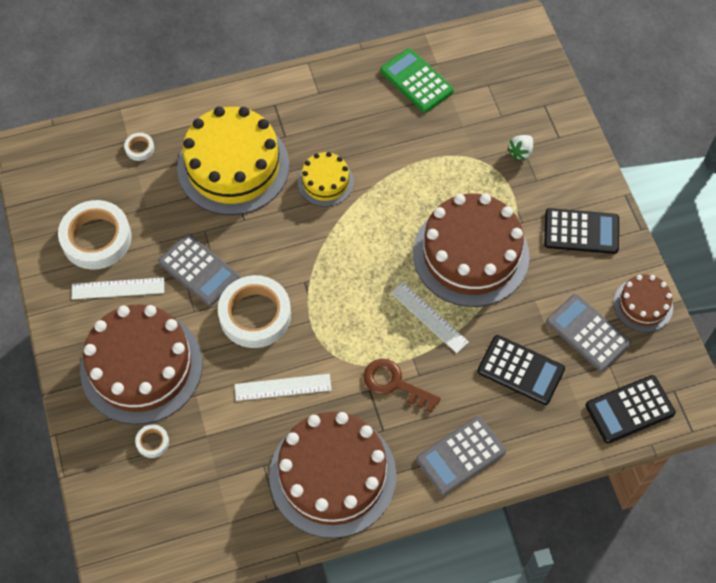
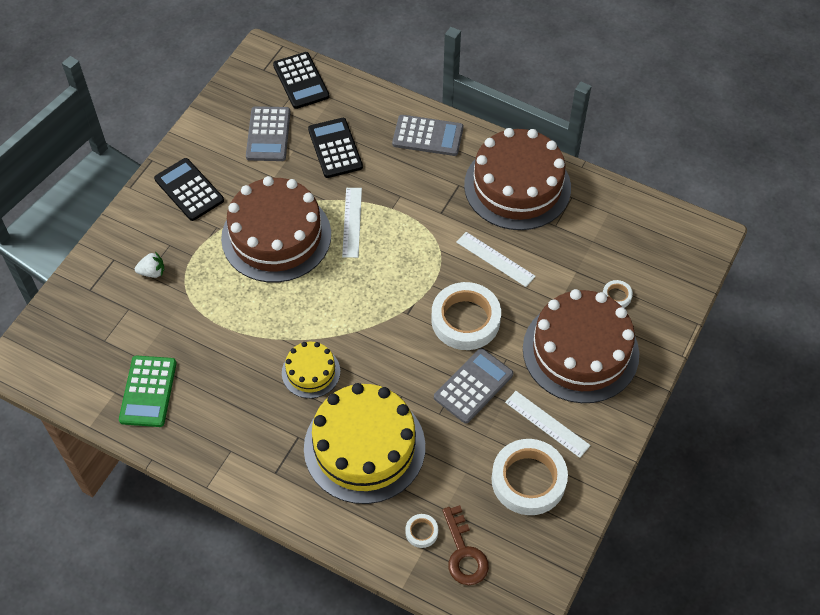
camera: 135 degrees left, 5 degrees down
grey calculator [158,234,240,306] -> grey calculator turned 45 degrees clockwise [434,348,513,423]
brown key [364,359,441,413] -> brown key moved to [442,505,489,585]
black calculator [586,375,676,444] -> black calculator turned 45 degrees clockwise [273,52,329,109]
brown cake [613,275,673,332] -> none

